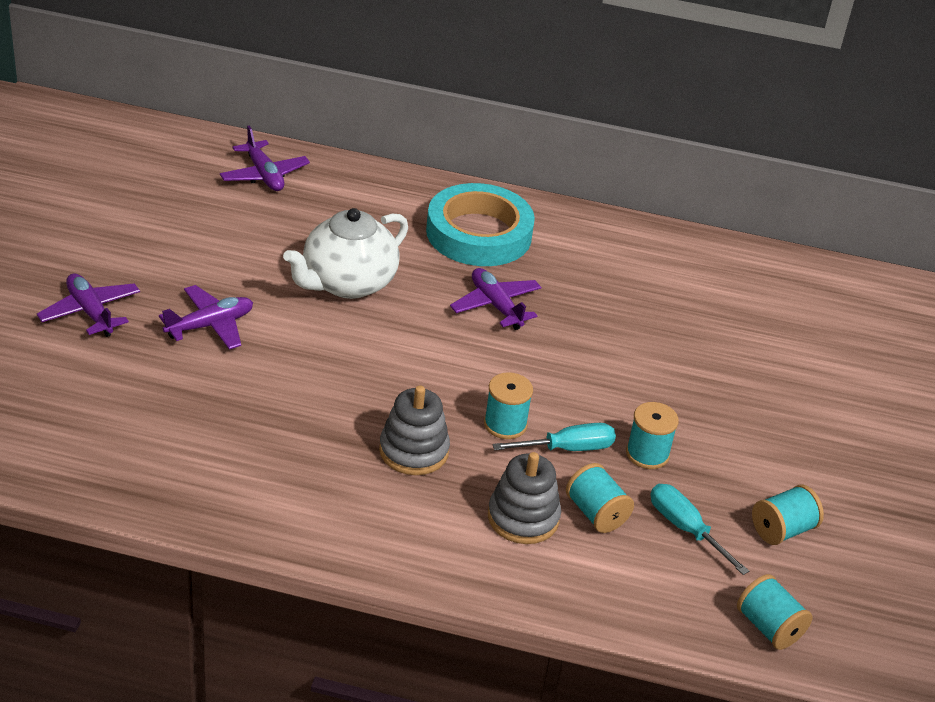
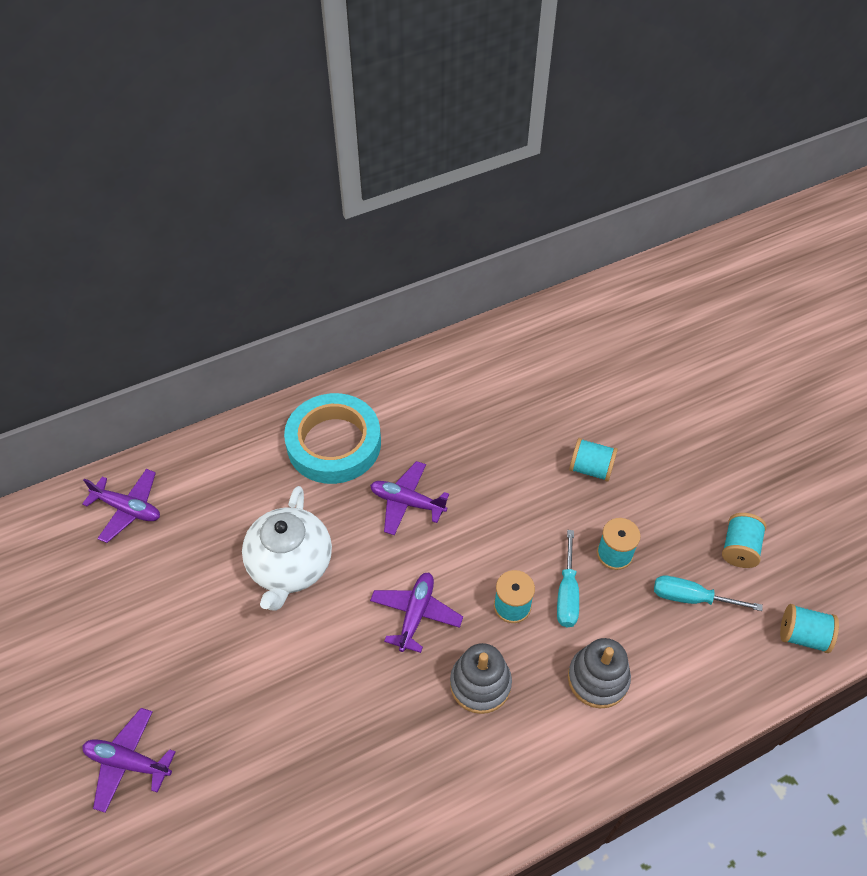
camera: 35 degrees left, 15 degrees up
purple plane [159,285,253,350] -> purple plane moved to [370,573,463,653]
turquoise screwdriver [492,423,616,451] -> turquoise screwdriver turned 150 degrees clockwise [557,530,579,627]
turquoise spool [566,463,634,533] -> turquoise spool moved to [569,438,618,482]

